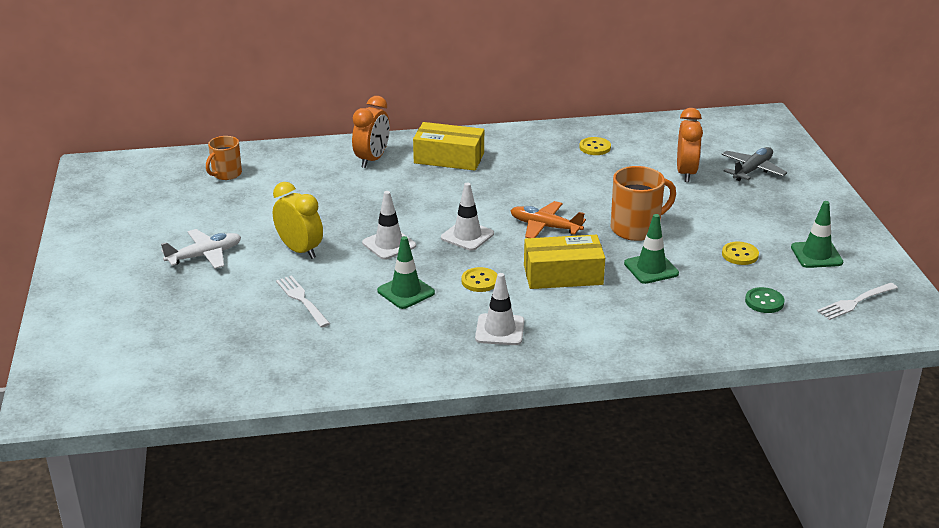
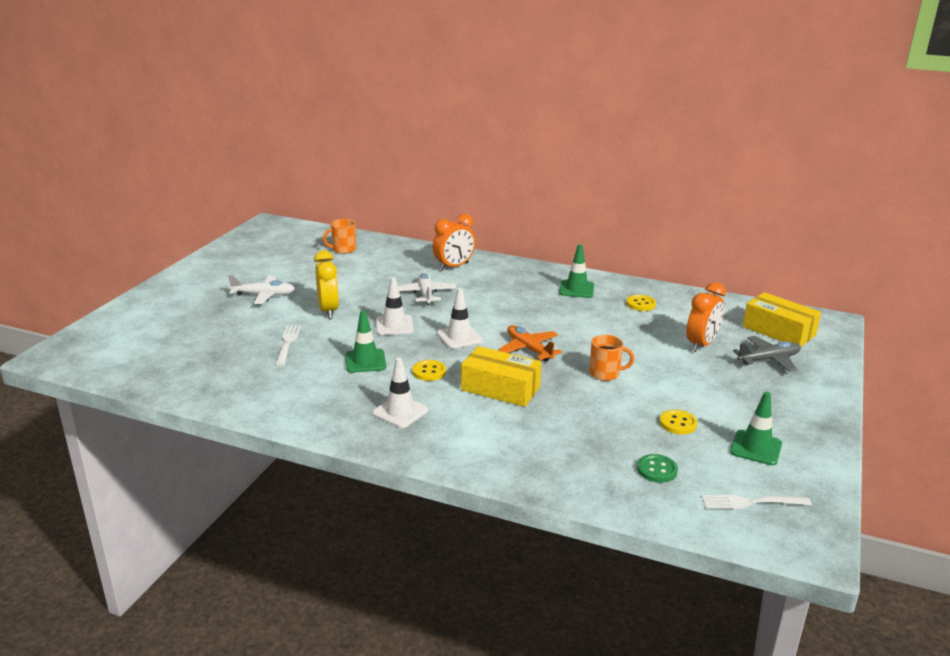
camera: 30 degrees right, 5 degrees down
yellow box [413,122,484,171] -> yellow box moved to [743,292,821,346]
orange mug [611,166,676,241] -> orange mug [589,335,634,381], size x0.64
green traffic cone [624,214,679,284] -> green traffic cone moved to [559,244,594,298]
none -> white plane [398,272,457,305]

